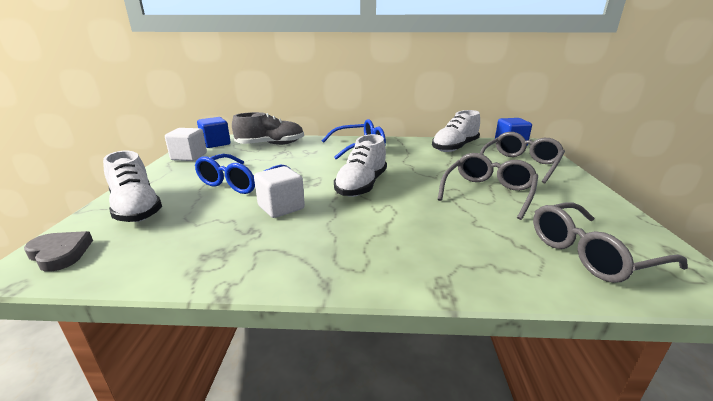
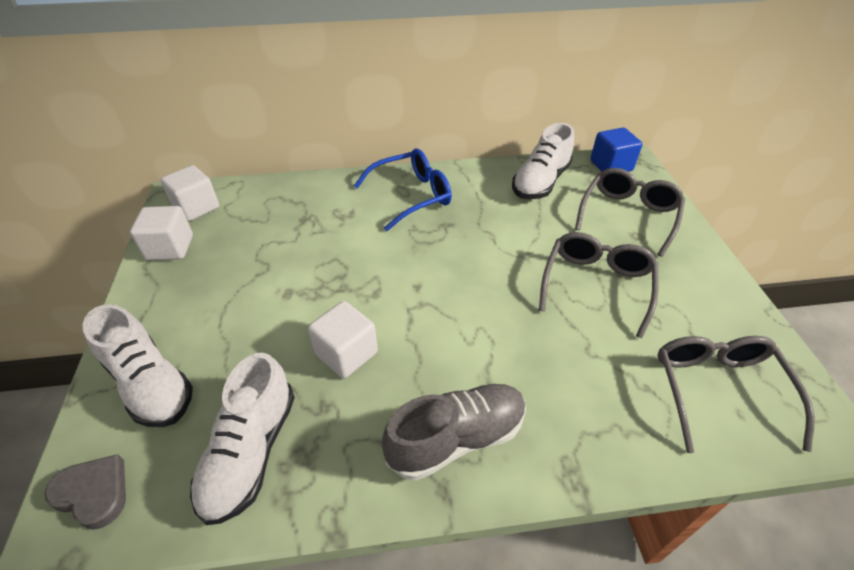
camera: 10 degrees left, 20 degrees up
blue glasses [195,154,289,194] -> none
blue cube [197,117,230,148] -> white cube [161,165,219,221]
grey shoe [232,112,304,145] -> grey shoe moved to [382,384,526,481]
white shoe [334,134,387,197] -> white shoe moved to [190,353,295,525]
grey glasses [533,202,688,283] -> grey glasses turned 120 degrees clockwise [658,336,815,453]

